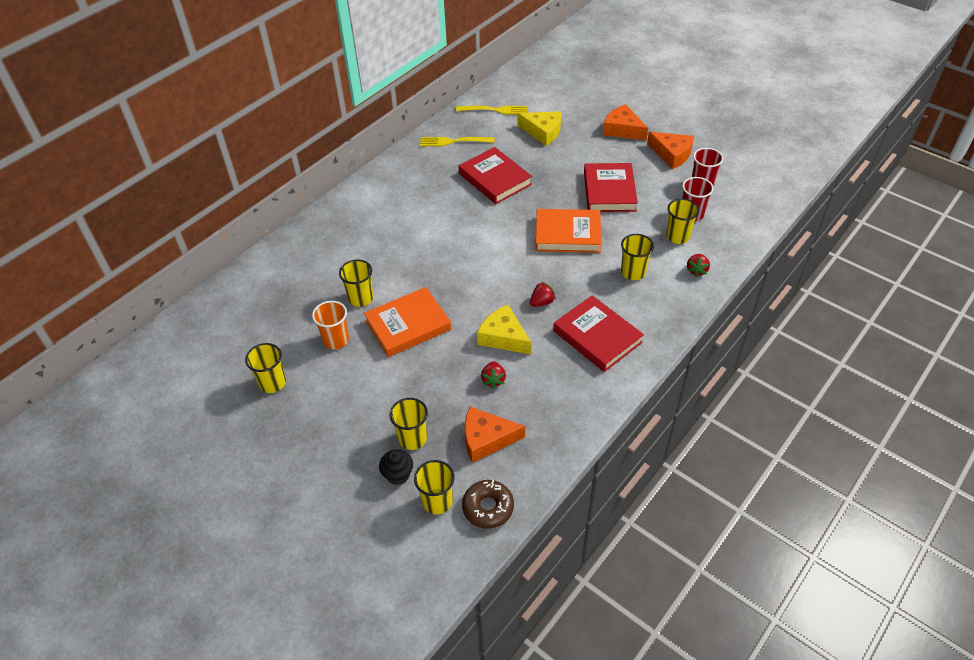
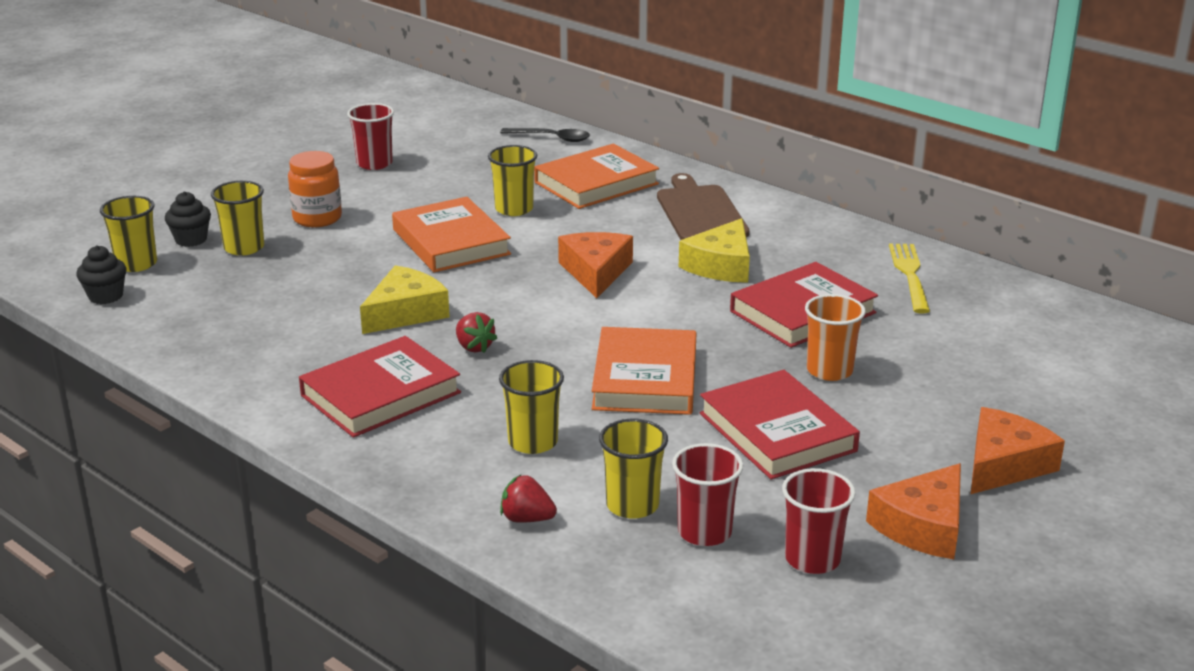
camera: 90 degrees right, 20 degrees down
yellow cup [245,343,286,393] -> red cup [347,103,394,170]
orange cup [312,301,349,349] -> orange cup moved to [805,294,866,381]
yellow fork [456,106,528,115] -> none
brown donut [462,480,514,529] -> black cupcake [76,245,126,304]
orange cheese [465,407,525,463] -> orange cheese moved to [558,232,633,298]
red strawberry [481,361,506,388] -> none
yellow cheese [517,112,561,146] -> yellow cheese moved to [679,218,750,283]
red book [584,163,638,212] -> red book turned 60 degrees clockwise [699,370,860,480]
none -> orange jar [288,151,342,227]
none -> black spoon [500,128,590,142]
none -> orange book [534,144,659,209]
none -> brown cutting board [657,173,750,240]

